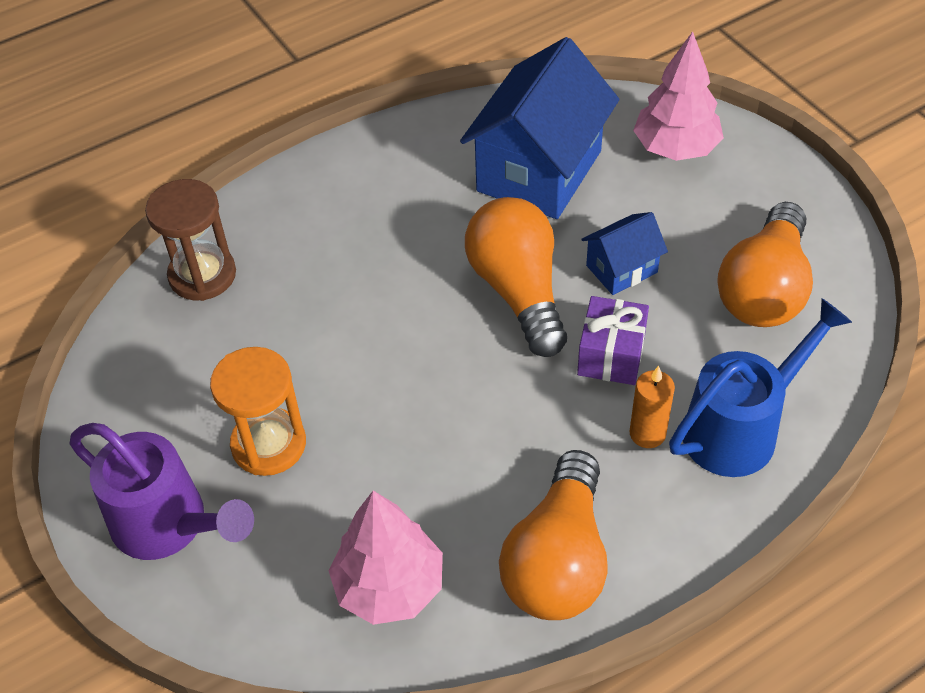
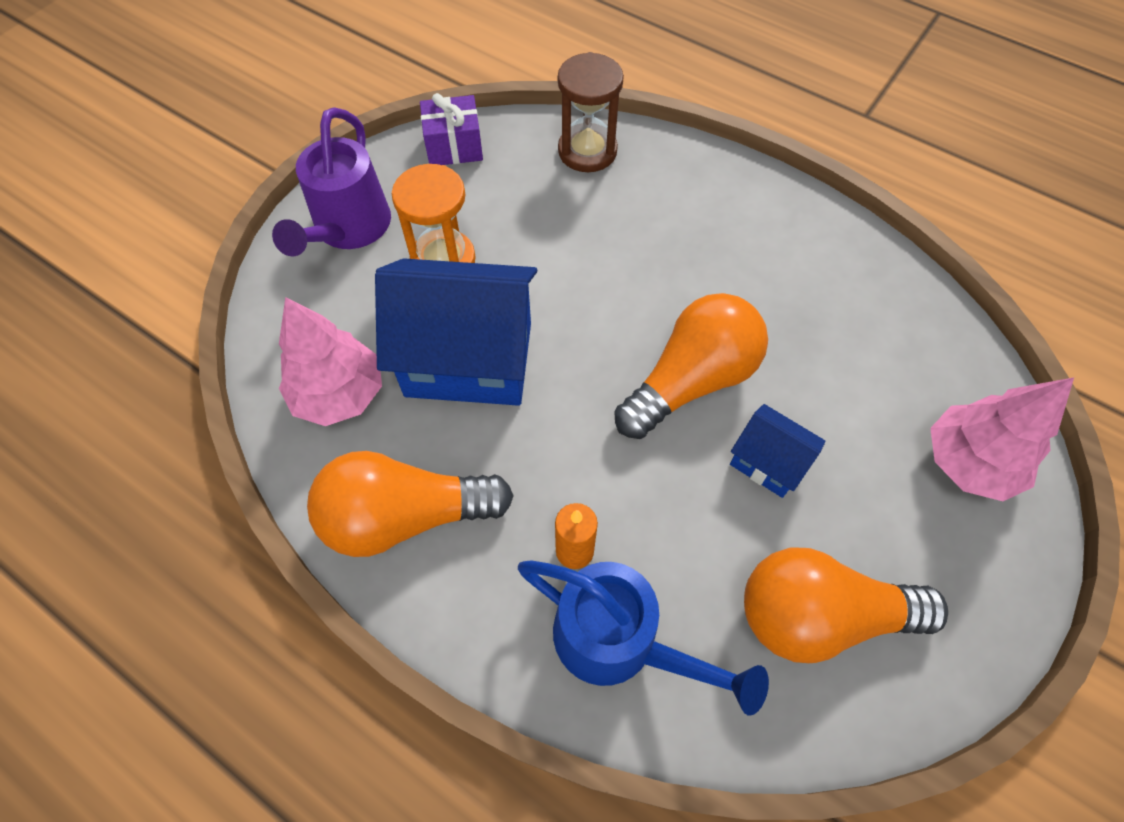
camera: 65 degrees right, 10 degrees up
blue house [460,37,619,219] -> blue house moved to [375,258,537,406]
purple gift [577,296,649,385] -> purple gift moved to [420,93,483,165]

